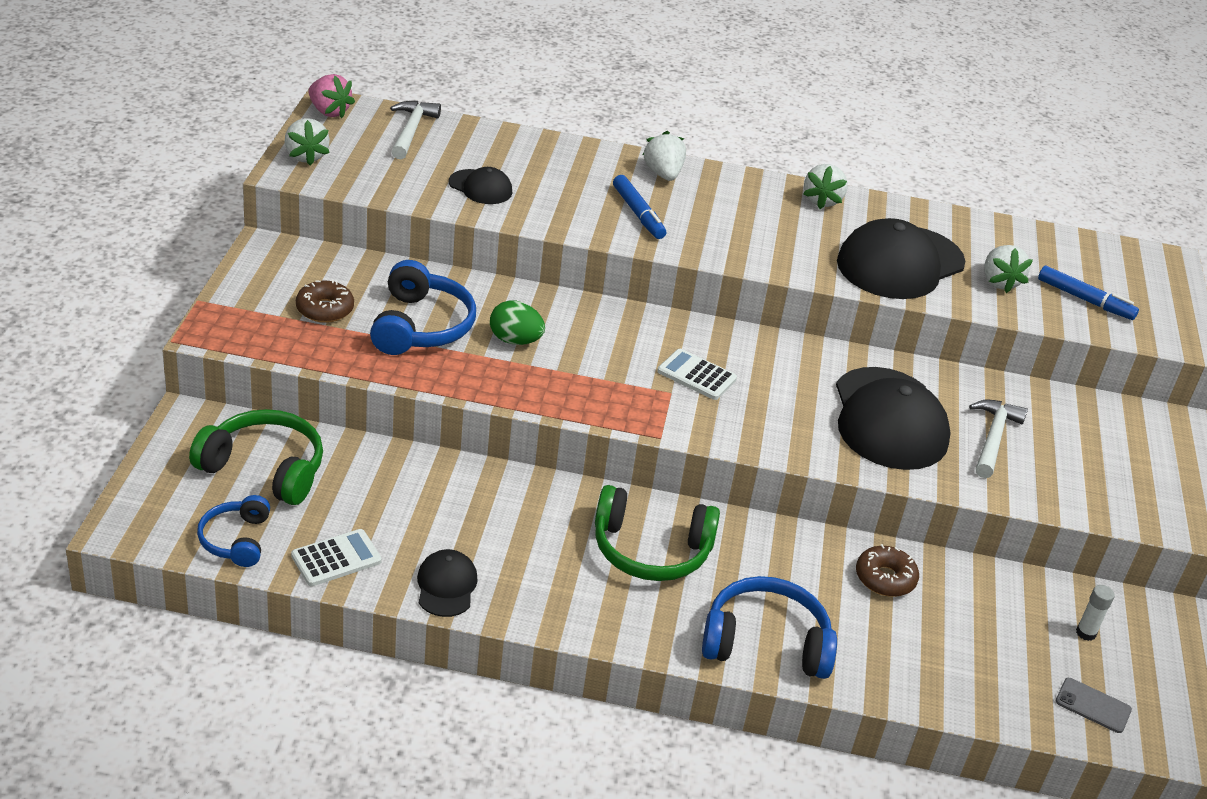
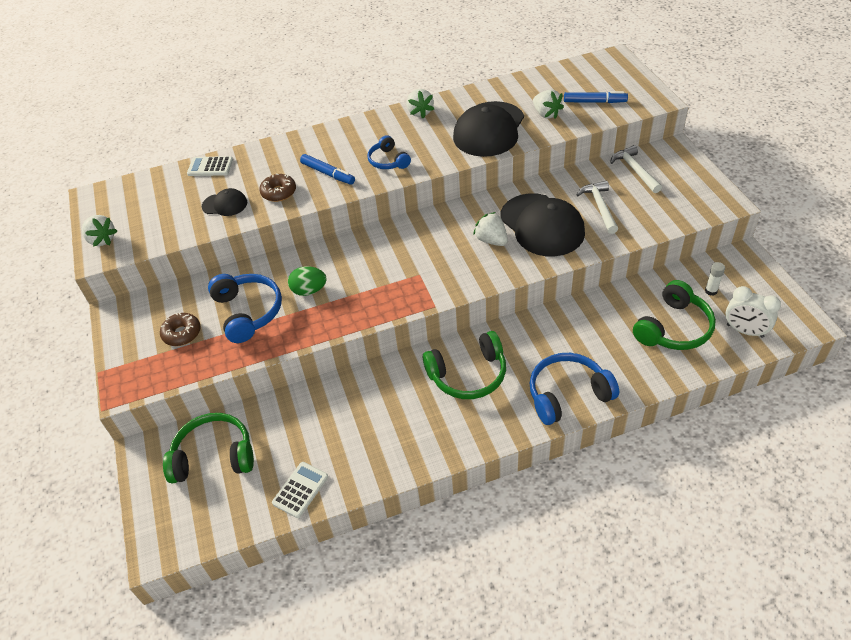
camera: 20 degrees left, 10 degrees up
blue headphones [197,495,270,567] -> blue headphones moved to [367,135,411,169]
pink strawberry [309,74,355,118] -> none
white hammer [390,101,441,159] -> white hammer moved to [610,145,662,193]
black cap [417,549,478,617] -> none
white strawberry [643,131,686,181] -> white strawberry moved to [473,212,508,246]
white calculator [657,349,737,400] -> white calculator moved to [187,156,233,176]
brown donut [856,544,919,597] -> brown donut moved to [259,174,296,202]
grey phone [1056,678,1132,733] -> white clock [726,286,781,338]
none -> green headphones [633,280,716,350]

